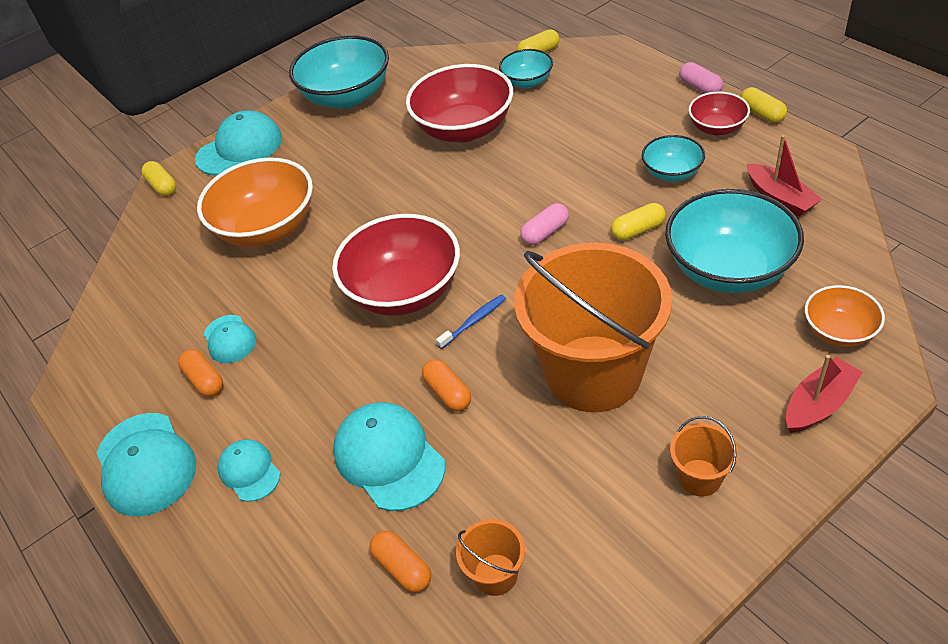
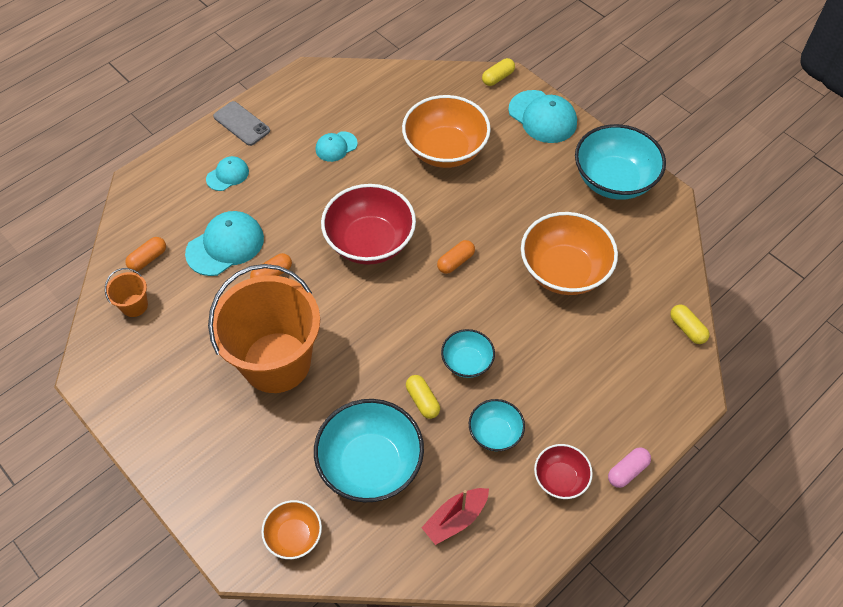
camera: 80 degrees right, 10 degrees up
turquoise cap [96,413,196,517] -> grey phone [213,101,270,146]
orange capsule [178,349,223,397] -> orange capsule moved to [437,240,475,274]
red bowl [406,64,513,142] -> orange bowl [521,212,618,295]
blue toothbrush [436,294,506,349] -> none
turquoise bowl [499,49,553,88] -> turquoise bowl moved to [441,329,495,378]
pink capsule [520,203,569,245] -> none
orange bucket [670,416,738,497] -> none
yellow capsule [740,87,787,123] -> none
red boat [786,355,863,433] -> none

